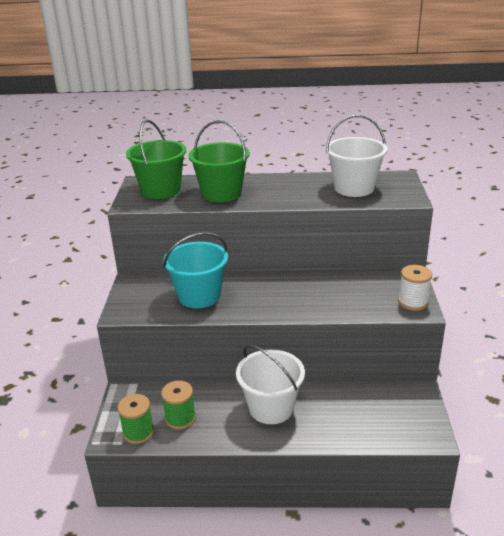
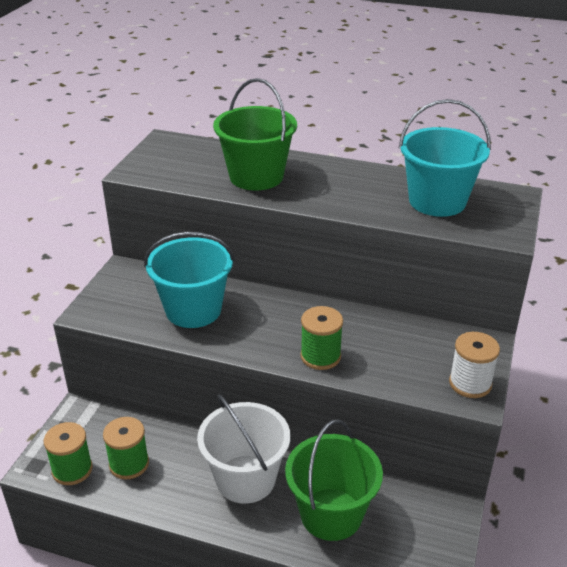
camera: 15 degrees right, 5 degrees up
green bucket [126,120,186,199] -> green bucket moved to [285,420,383,541]
white bucket [326,115,388,197] -> turquoise bucket [399,99,491,217]
none -> green spool [300,306,343,370]

